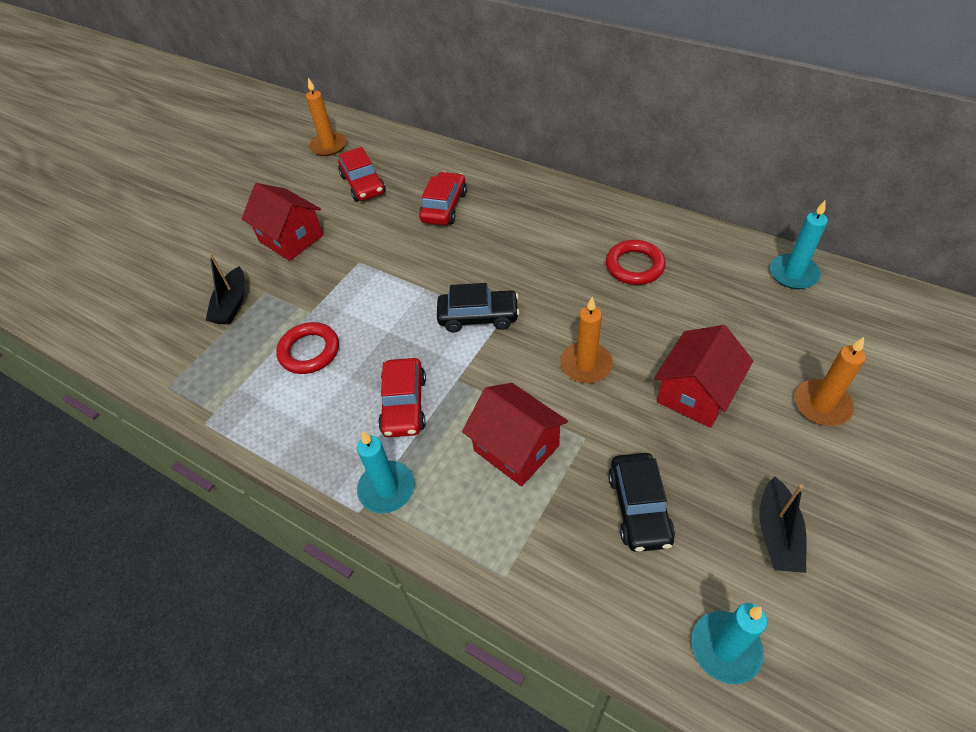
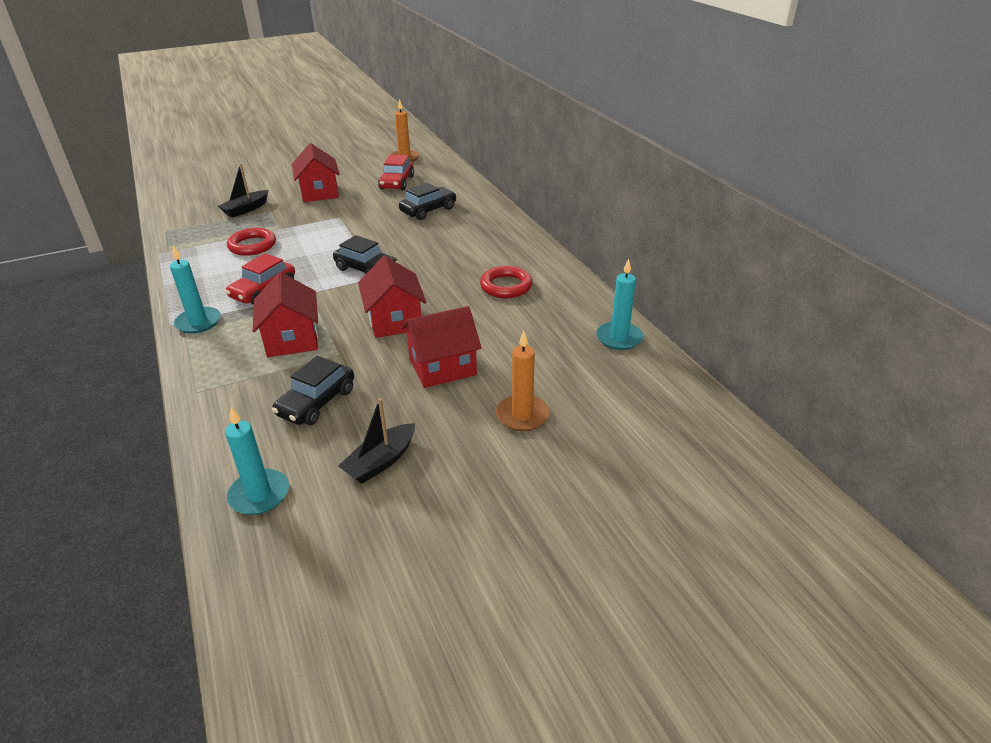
camera: 30 degrees right, 15 degrees down
red car [419,172,467,225] -> black car [399,183,457,220]
orange candle [560,297,613,383] -> red house [358,256,426,338]

